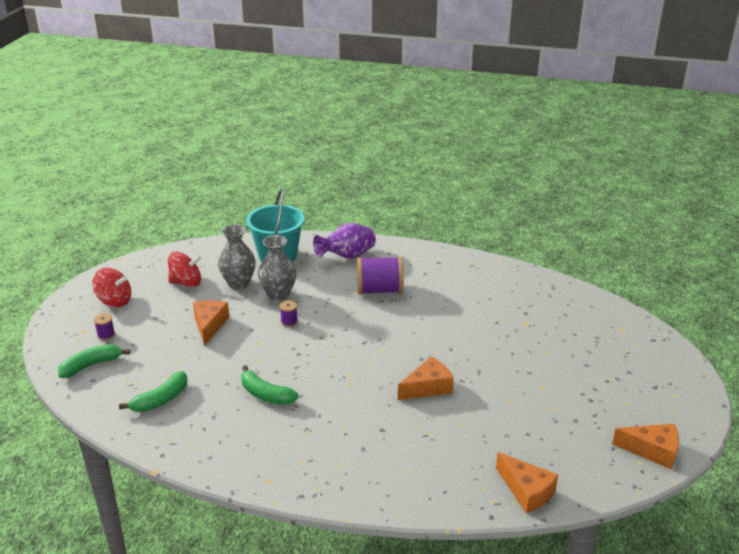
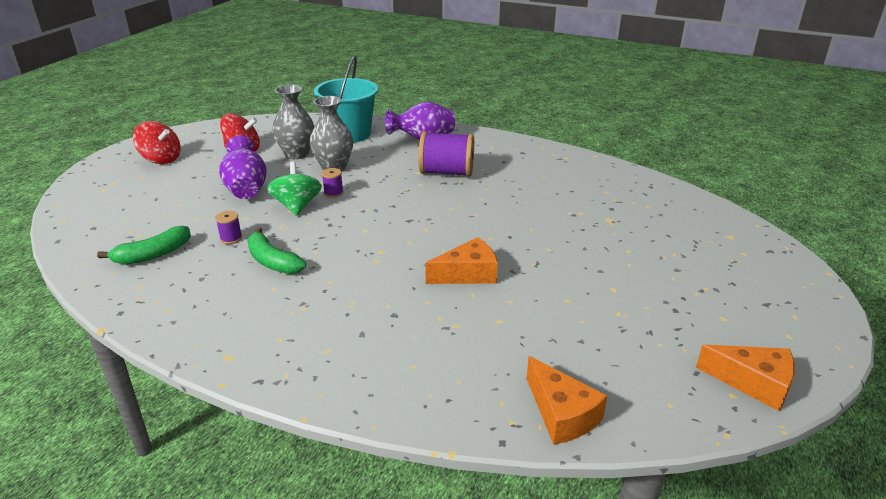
camera: 10 degrees right, 0 degrees up
green banana [58,344,130,378] -> none
purple spool [94,313,115,340] -> purple spool moved to [215,211,242,244]
orange cheese [193,300,229,346] -> purple vase [219,135,267,199]
none -> green spinning top [267,162,322,216]

